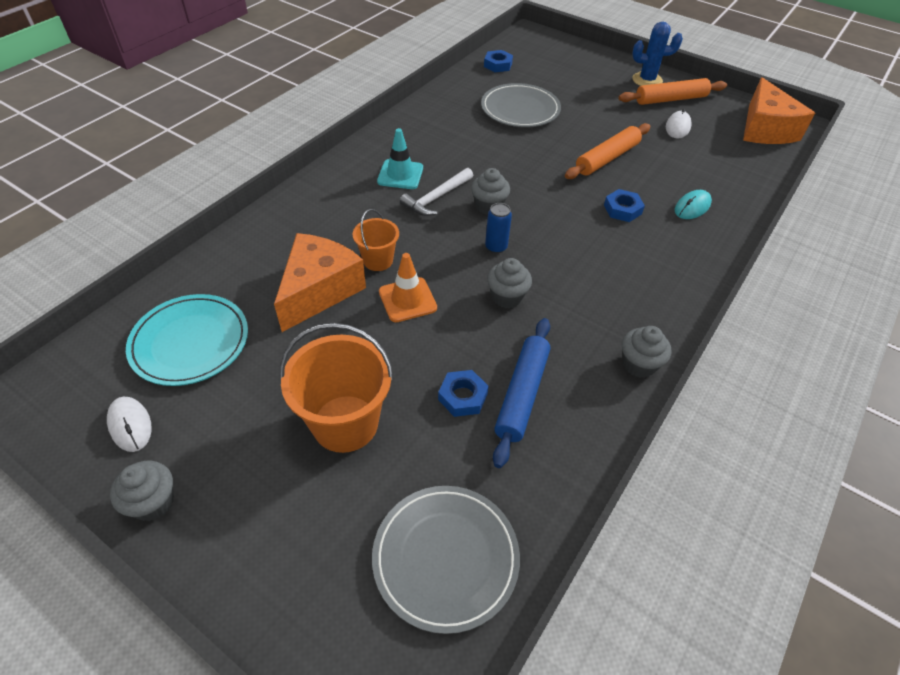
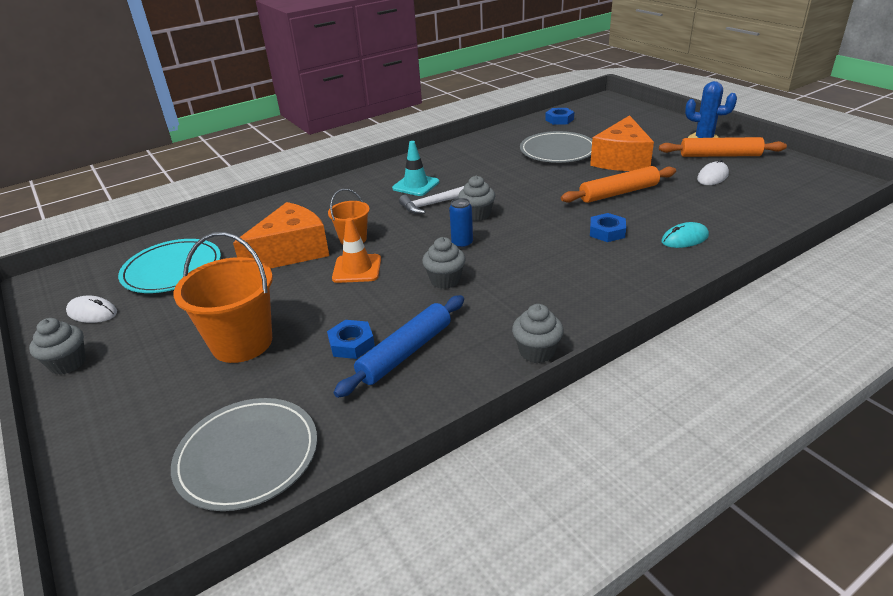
camera: 25 degrees right, 15 degrees down
white mouse [107,397,152,452] -> white mouse turned 60 degrees counterclockwise [66,296,117,323]
orange cheese [743,77,815,144] -> orange cheese moved to [590,115,654,171]

